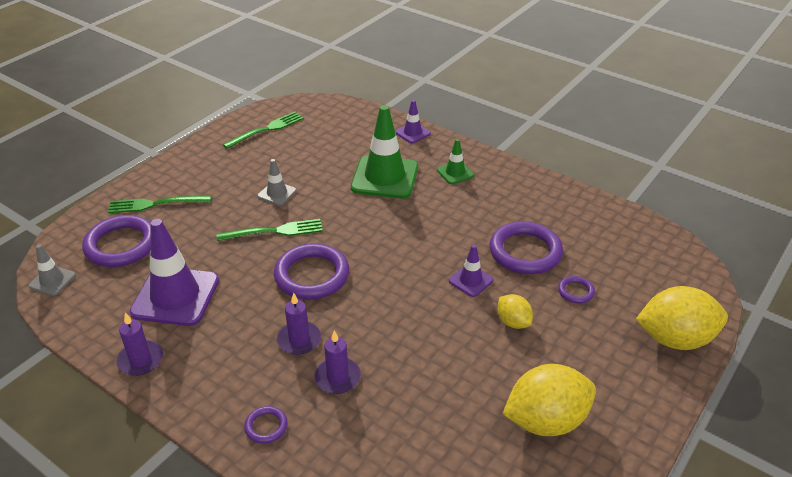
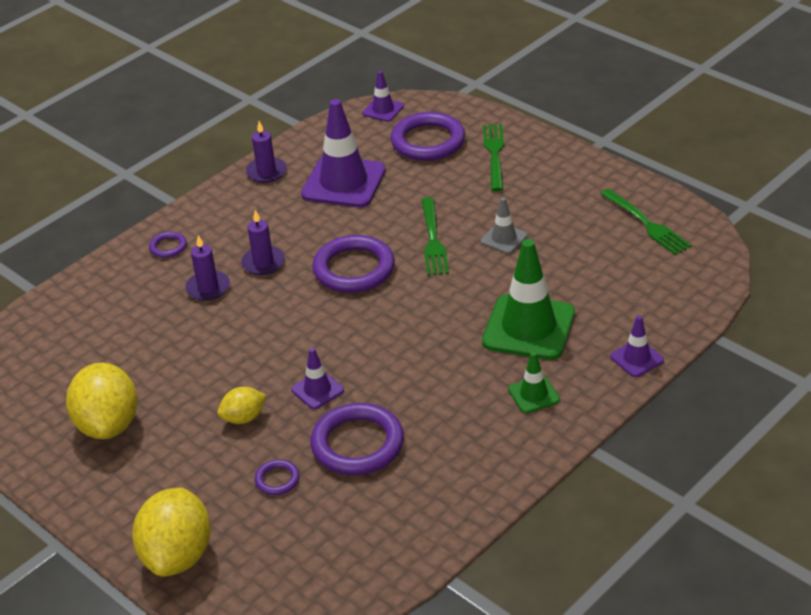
camera: 100 degrees right, 0 degrees up
grey traffic cone [28,244,76,296] -> purple traffic cone [362,71,404,122]

